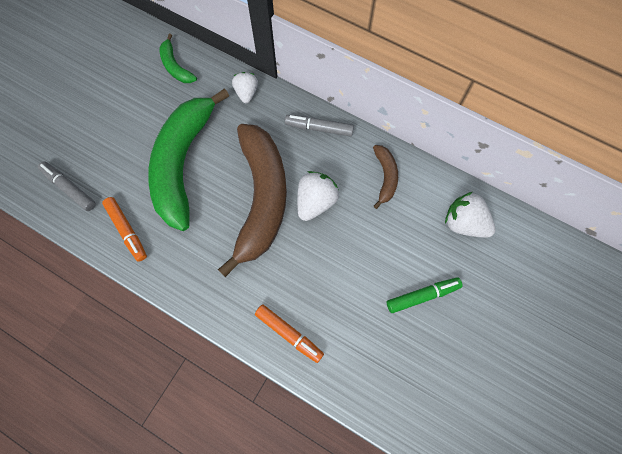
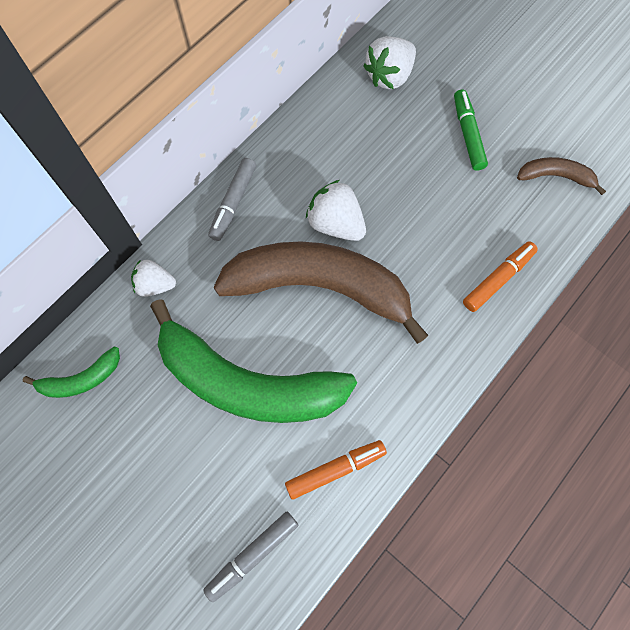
camera: 80 degrees left, 0 degrees up
brown banana [373,145,398,209] -> brown banana moved to [517,157,606,195]

